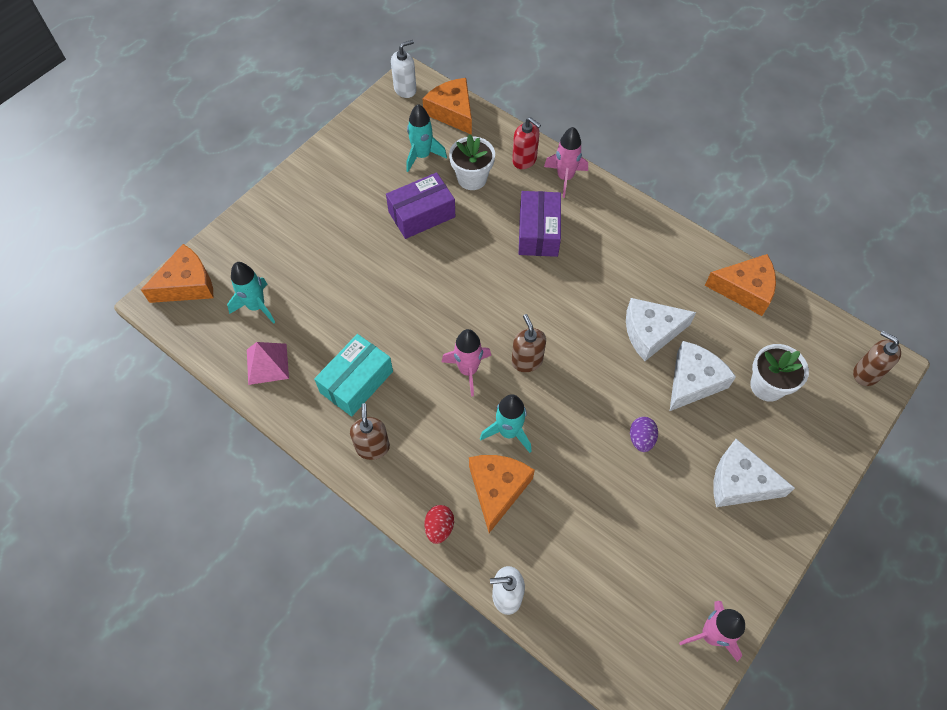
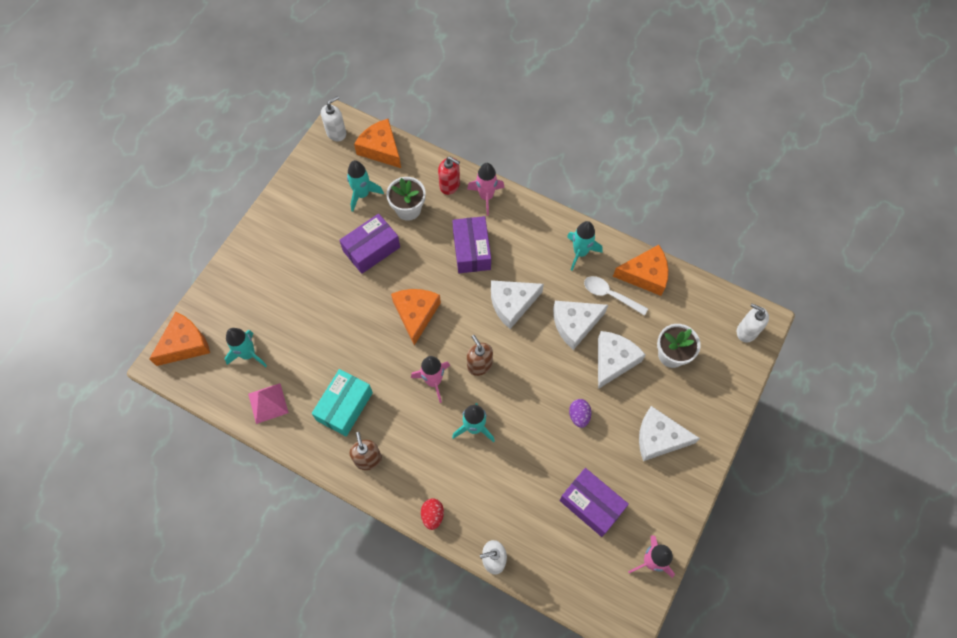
camera: 10 degrees left, 5 degrees up
orange cheese [469,455,535,533] -> orange cheese moved to [391,289,441,345]
brown soap dispenser [853,331,901,386] -> white soap dispenser [737,303,769,343]
none -> white cheese [491,280,544,329]
none -> purple box [559,468,629,537]
none -> turquoise rocket [567,221,602,271]
none -> white spoon [584,276,648,316]

